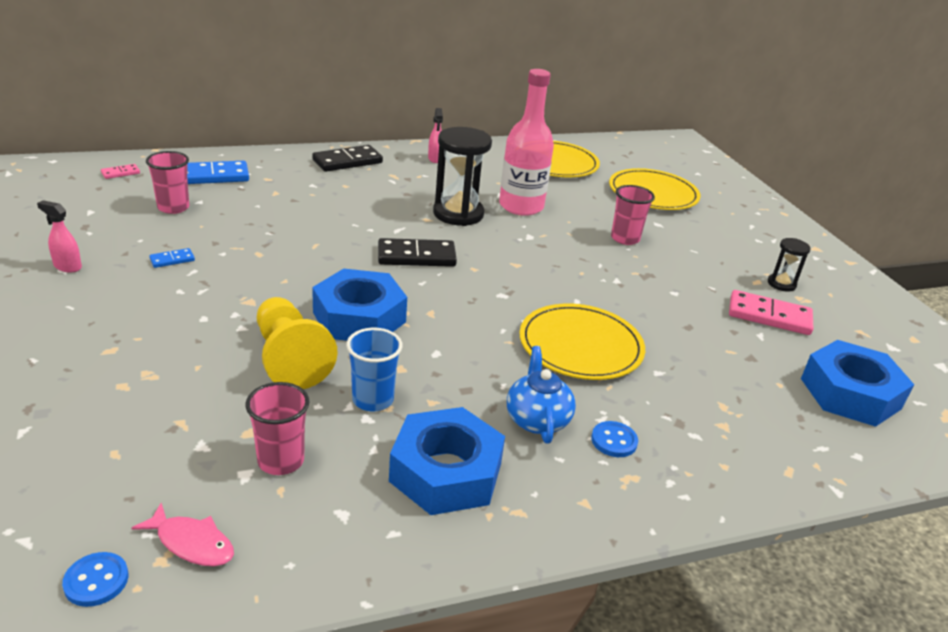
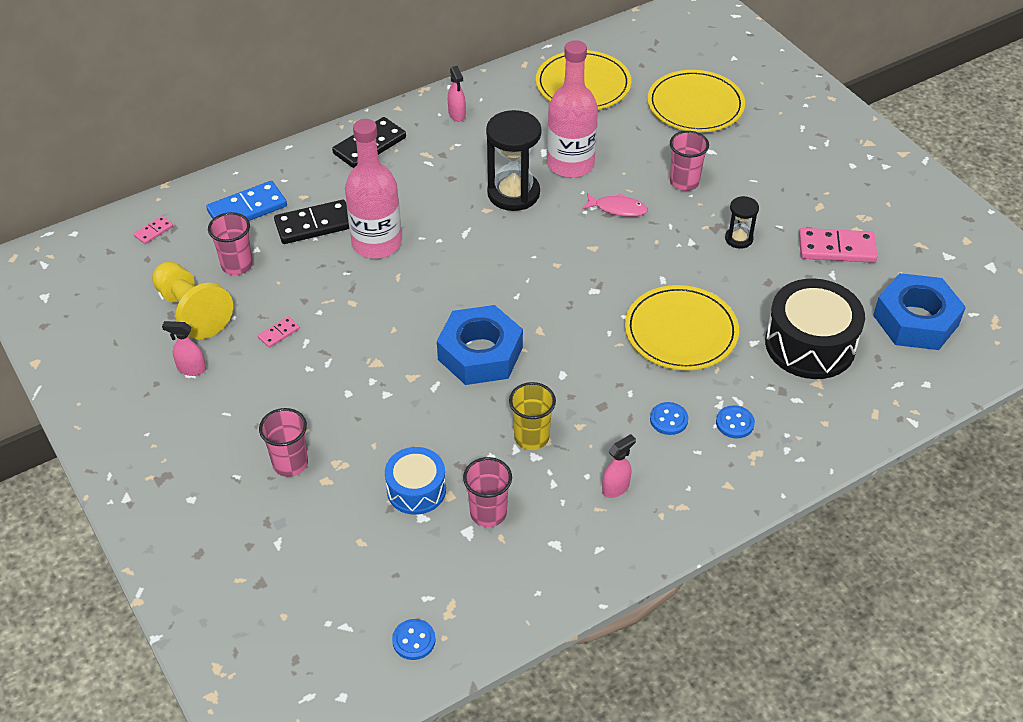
camera: 10 degrees left, 15 degrees up
pink fish [132,503,234,566] -> pink fish moved to [582,193,648,217]
blue domino [149,248,195,268] -> pink domino [258,316,300,348]
yellow pawn [257,297,338,389] -> yellow pawn moved to [152,261,233,339]
blue cup [346,328,403,411] -> yellow cup [509,382,556,450]
black domino [378,238,457,267] -> black domino moved to [274,200,349,244]
blue nut [389,407,505,515] -> pink spray bottle [602,434,636,498]
blue teapot [507,346,576,443] -> blue button [650,402,688,435]
black hourglass [768,238,811,292] -> black hourglass moved to [725,196,759,249]
none -> pink cup [259,408,308,477]
none -> pink bottle [345,119,402,258]
none -> blue drum [385,447,446,515]
none -> black drum [765,278,865,379]

